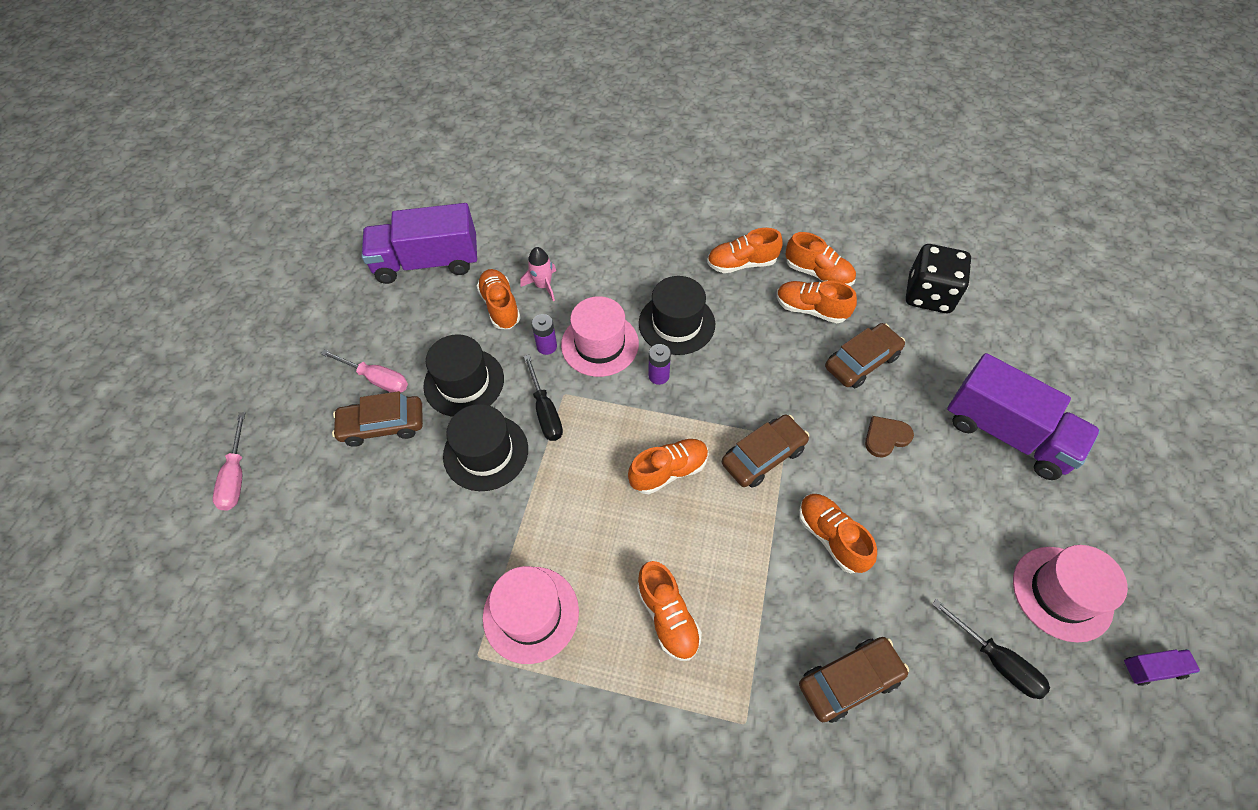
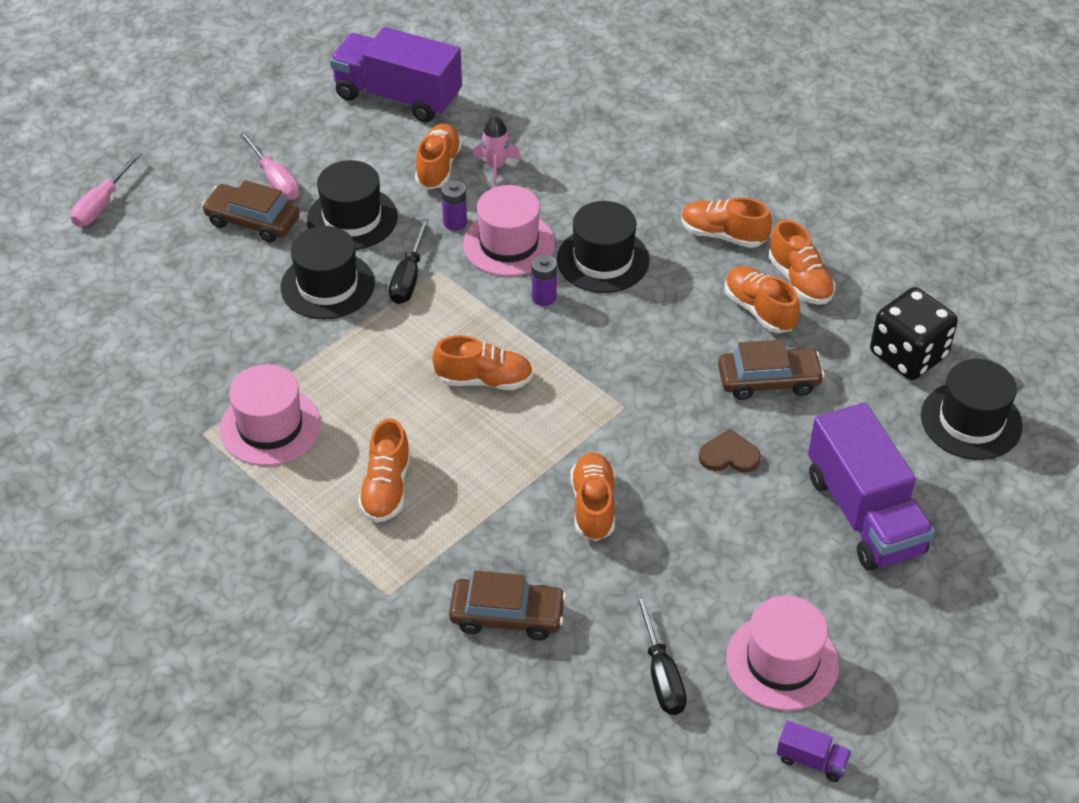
camera: 30 degrees right, 10 degrees down
brown car [722,414,809,488] -> none
none -> black hat [921,359,1023,460]

